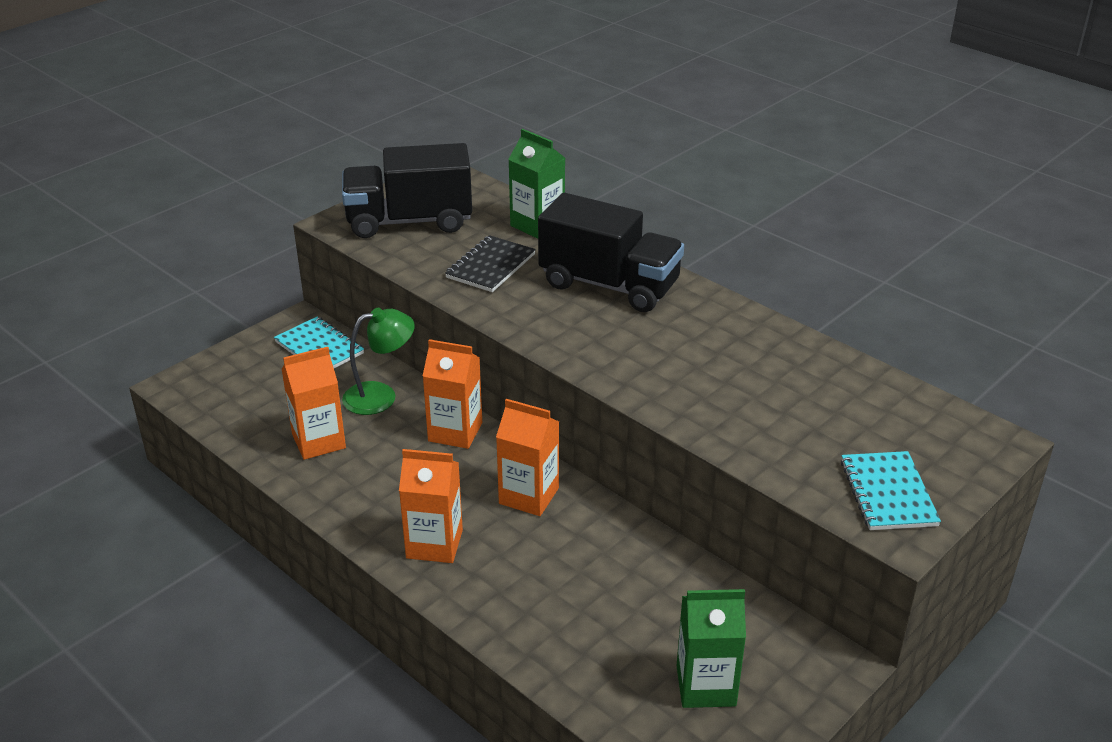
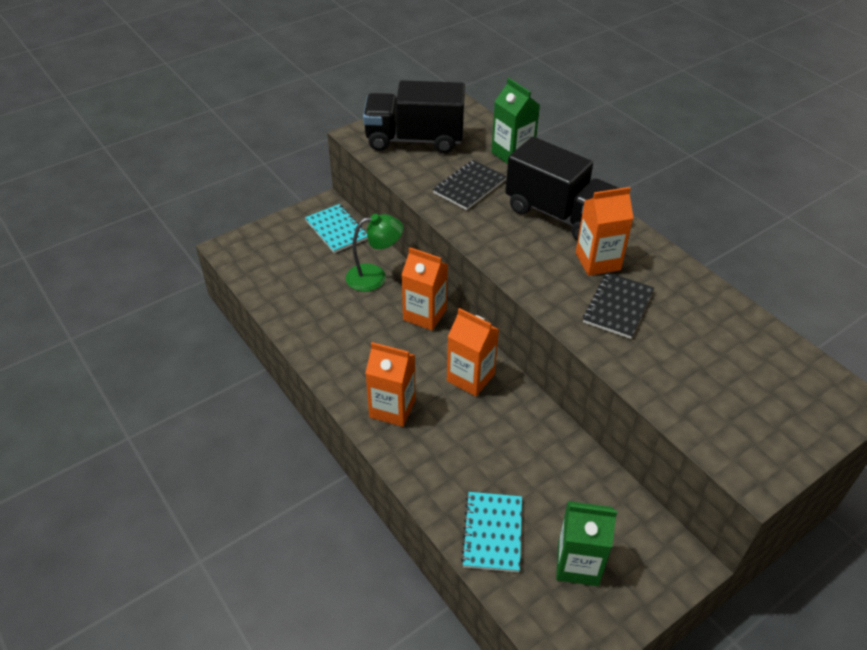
camera: 10 degrees right, 10 degrees up
orange carton [281,347,346,460] -> orange carton moved to [576,187,633,276]
turquoise notebook [841,451,941,530] -> turquoise notebook moved to [461,492,522,572]
none -> black notebook [583,272,654,339]

